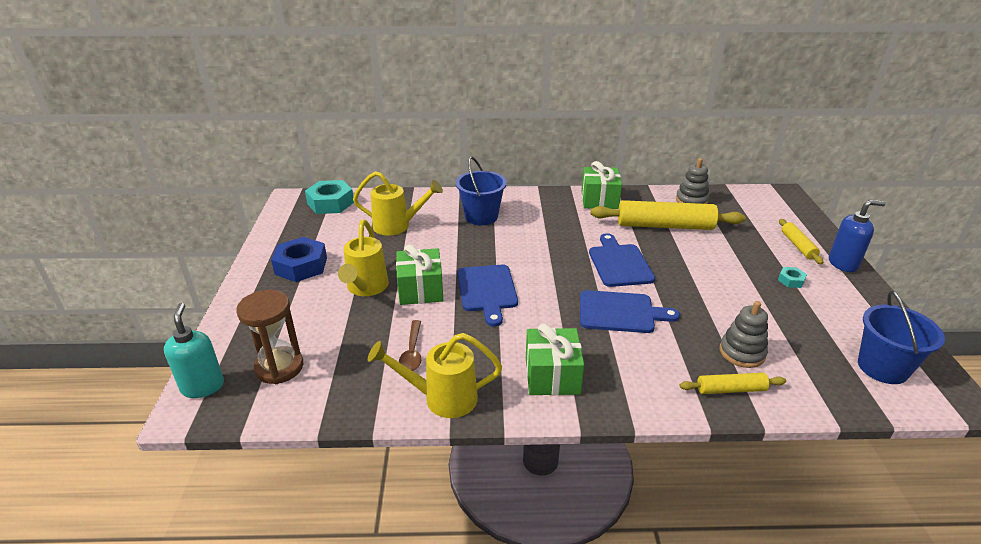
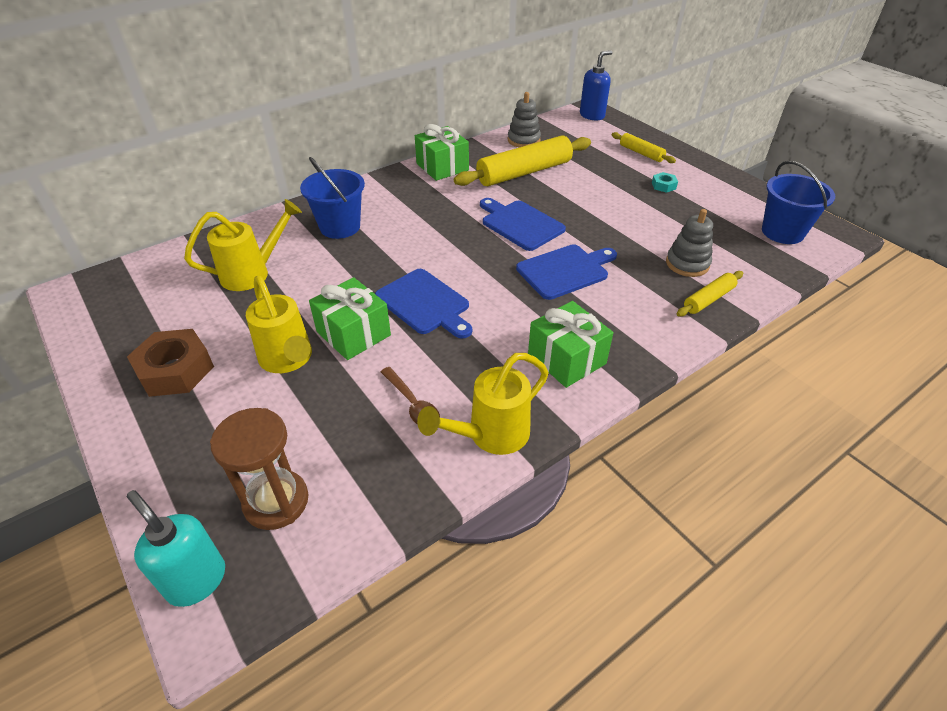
camera: 35 degrees left, 10 degrees up
blue nut [271,237,327,282] -> brown nut [127,329,214,397]
turquoise nut [305,180,354,214] -> none
blue soap dispenser [829,200,886,272] -> blue soap dispenser moved to [580,50,612,120]

